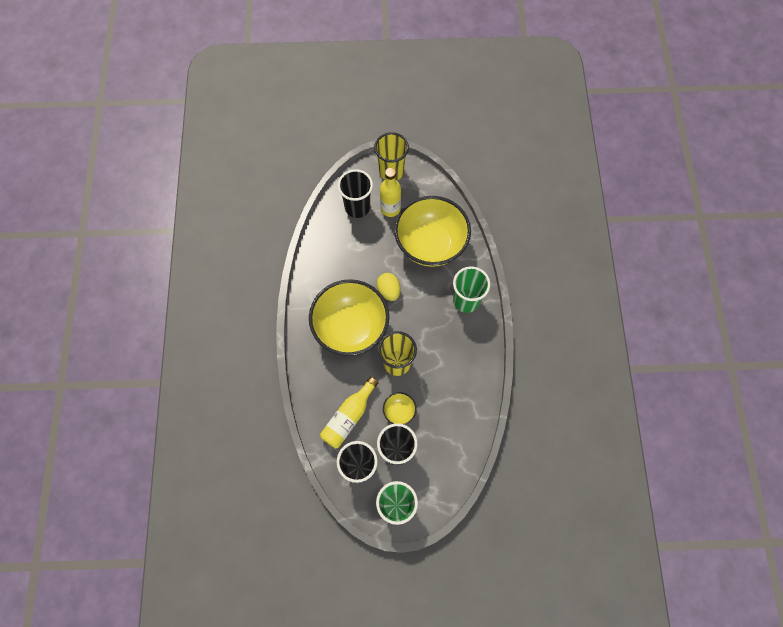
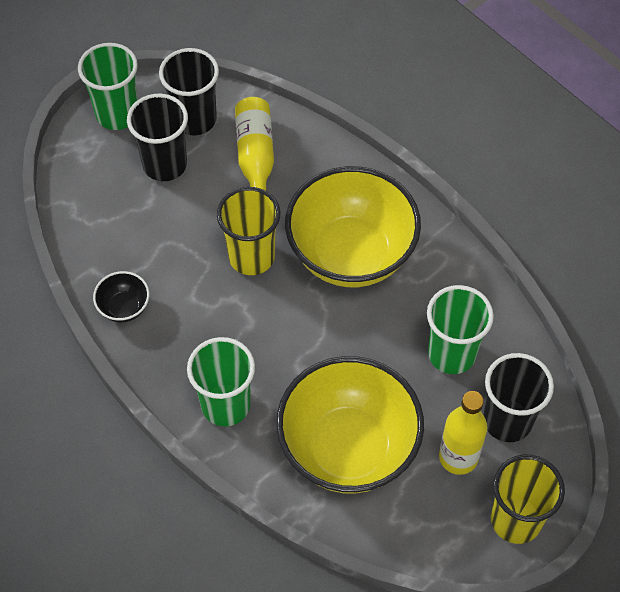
camera: 140 degrees right, 10 degrees down
yellow egg [377,273,401,301] -> none
yellow bowl [383,392,417,425] -> none
none -> black bowl [93,271,149,322]
none -> green cup [427,285,494,374]

